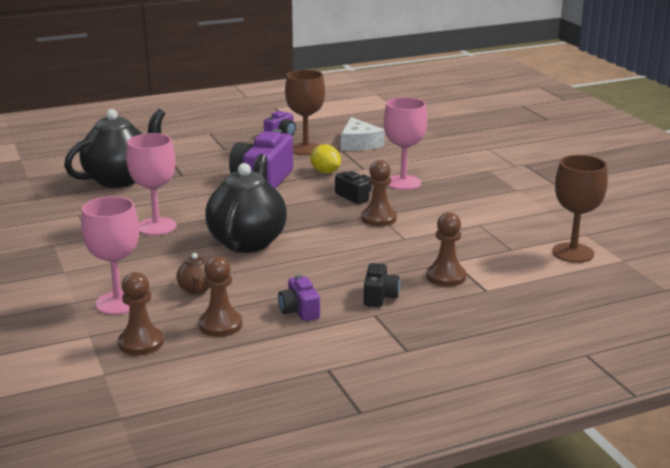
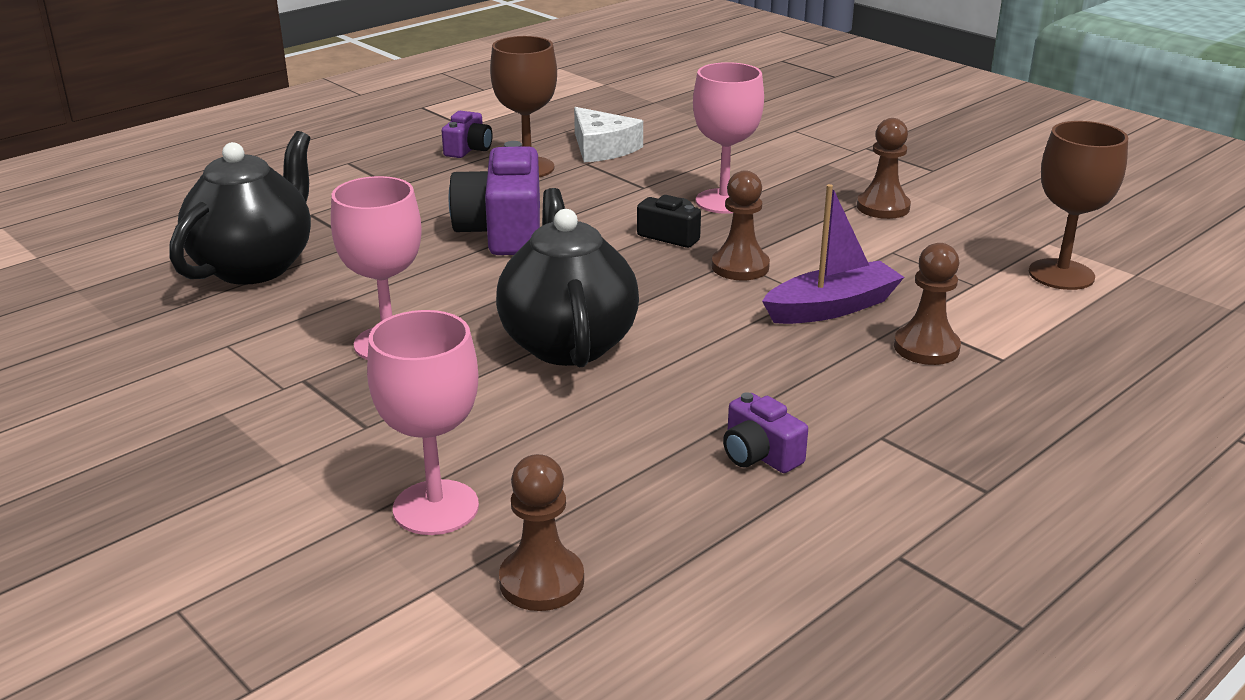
camera: 20 degrees left, 5 degrees up
brown teapot [176,253,210,295] -> none
brown pawn [199,256,242,337] -> brown pawn moved to [857,118,911,219]
yellow lemon [310,144,341,173] -> none
black camera [364,263,400,307] -> none
none -> purple boat [762,184,904,324]

